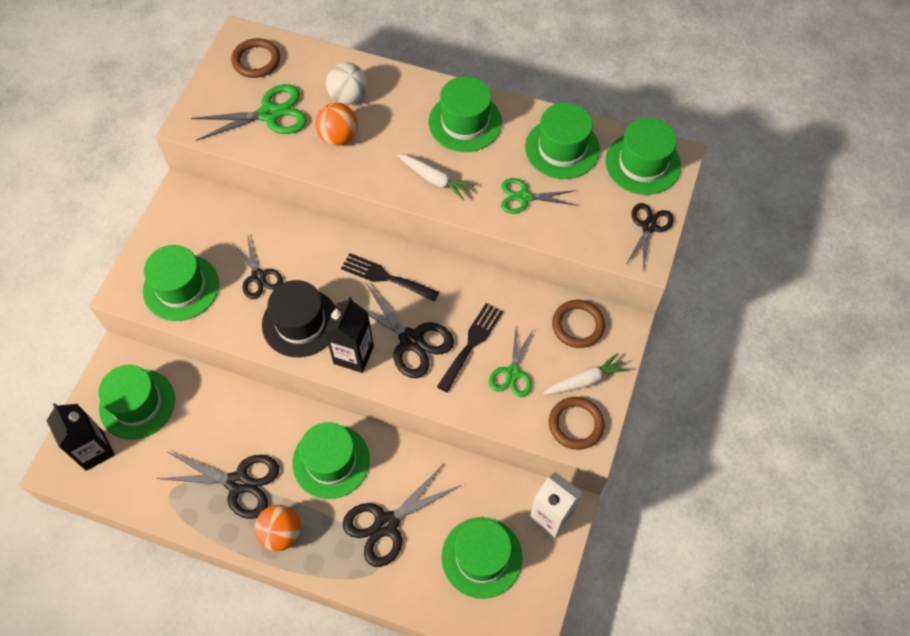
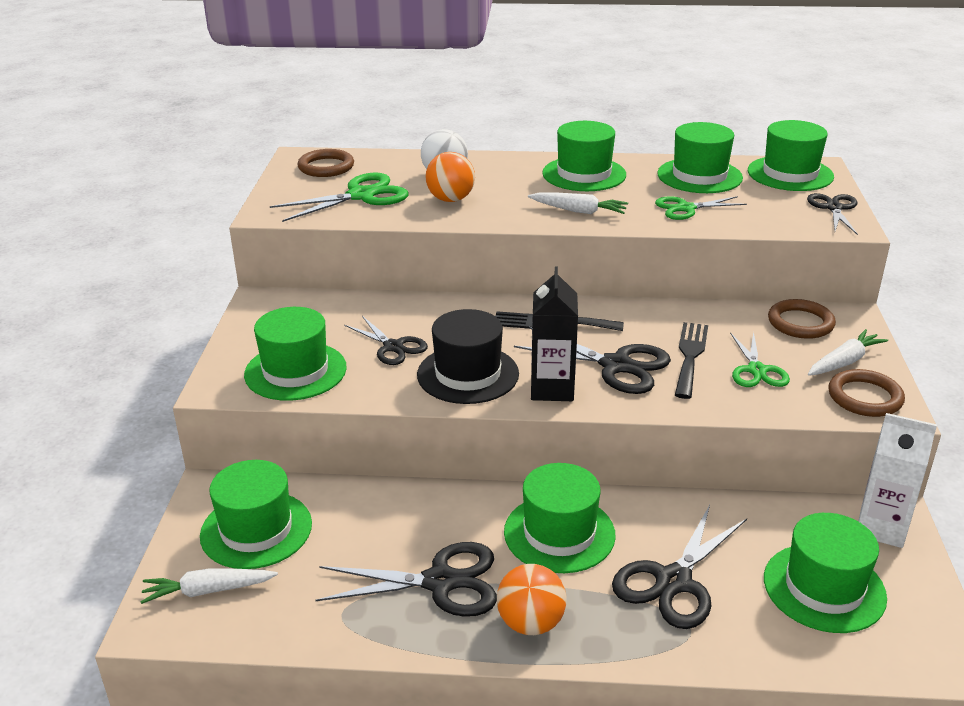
camera: 15 degrees left, 30 degrees down
black carton [46,403,115,471] -> white carrot [141,568,278,604]

